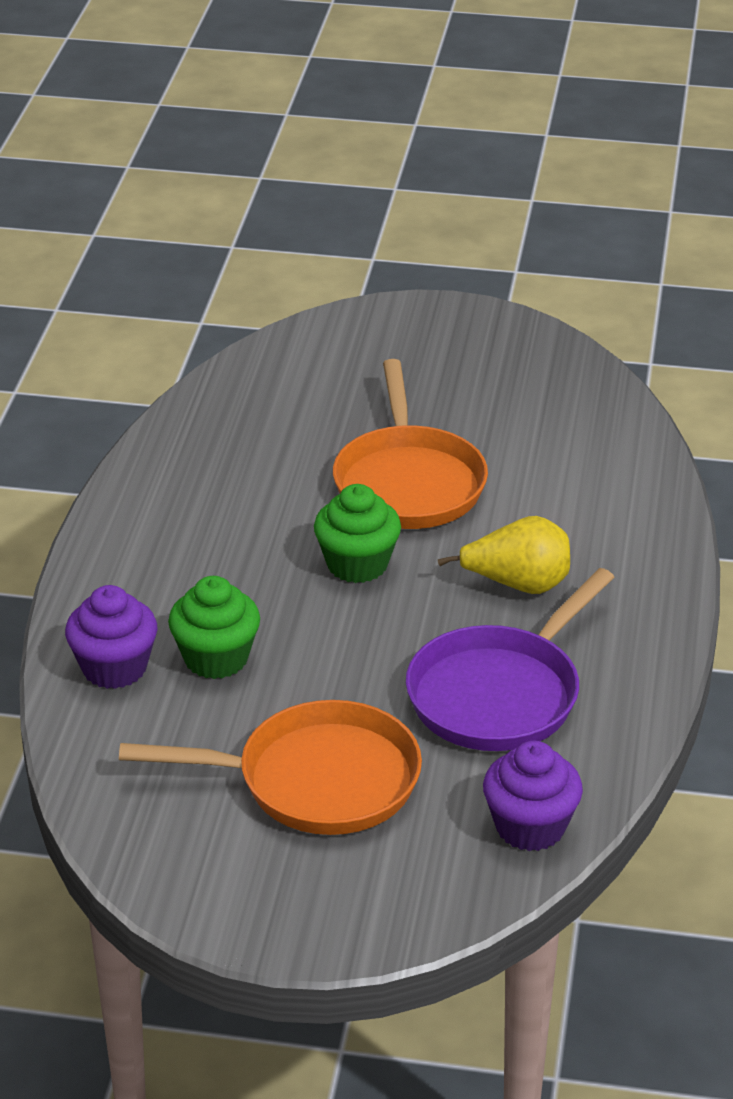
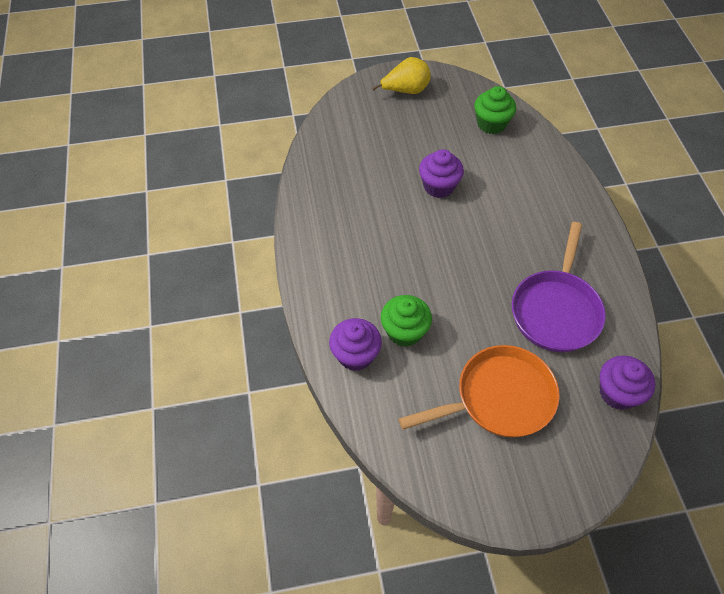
camera: 20 degrees left, 20 degrees up
green cupcake [314,484,401,583] -> green cupcake moved to [474,86,516,134]
orange pan [333,359,488,529] -> purple cupcake [419,149,464,198]
yellow pear [438,516,570,594] -> yellow pear moved to [372,57,431,94]

